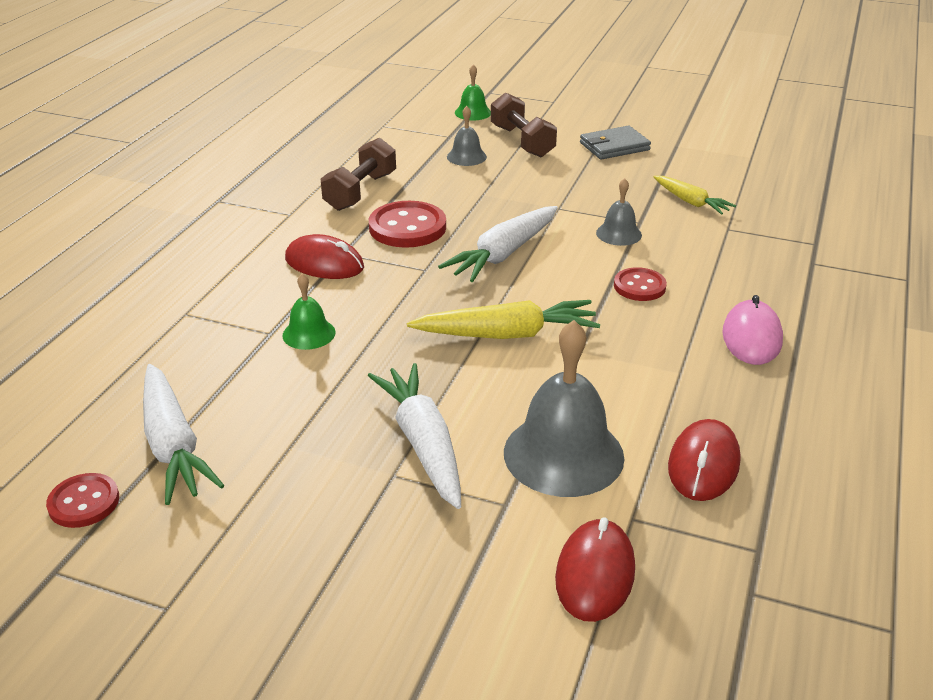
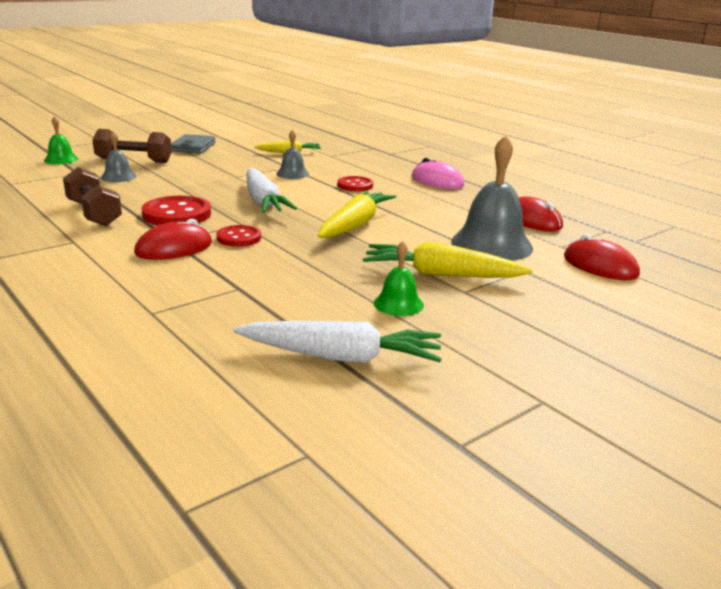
camera: 60 degrees left, 10 degrees down
red button [46,473,119,528] -> red button moved to [216,225,261,247]
green bell [282,273,336,350] -> green bell moved to [374,241,424,316]
white carrot [368,363,461,509] -> yellow carrot [363,242,532,278]

